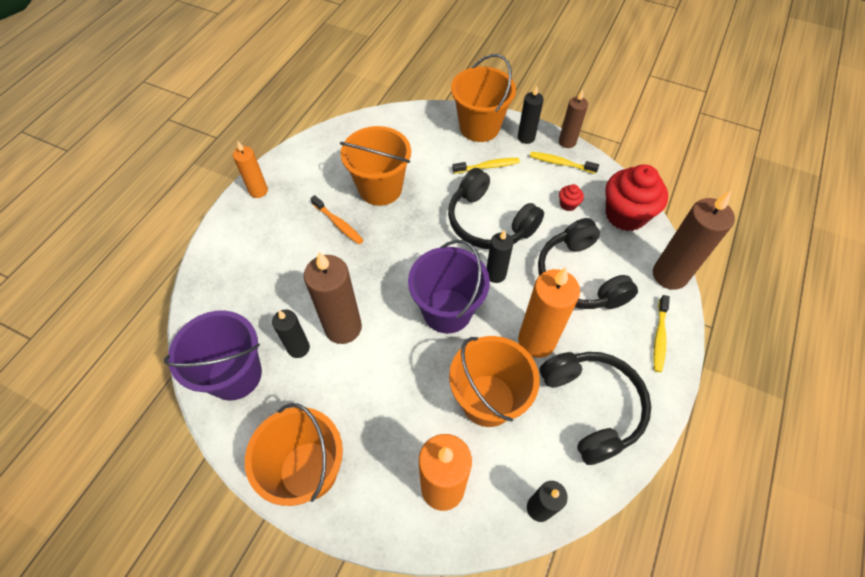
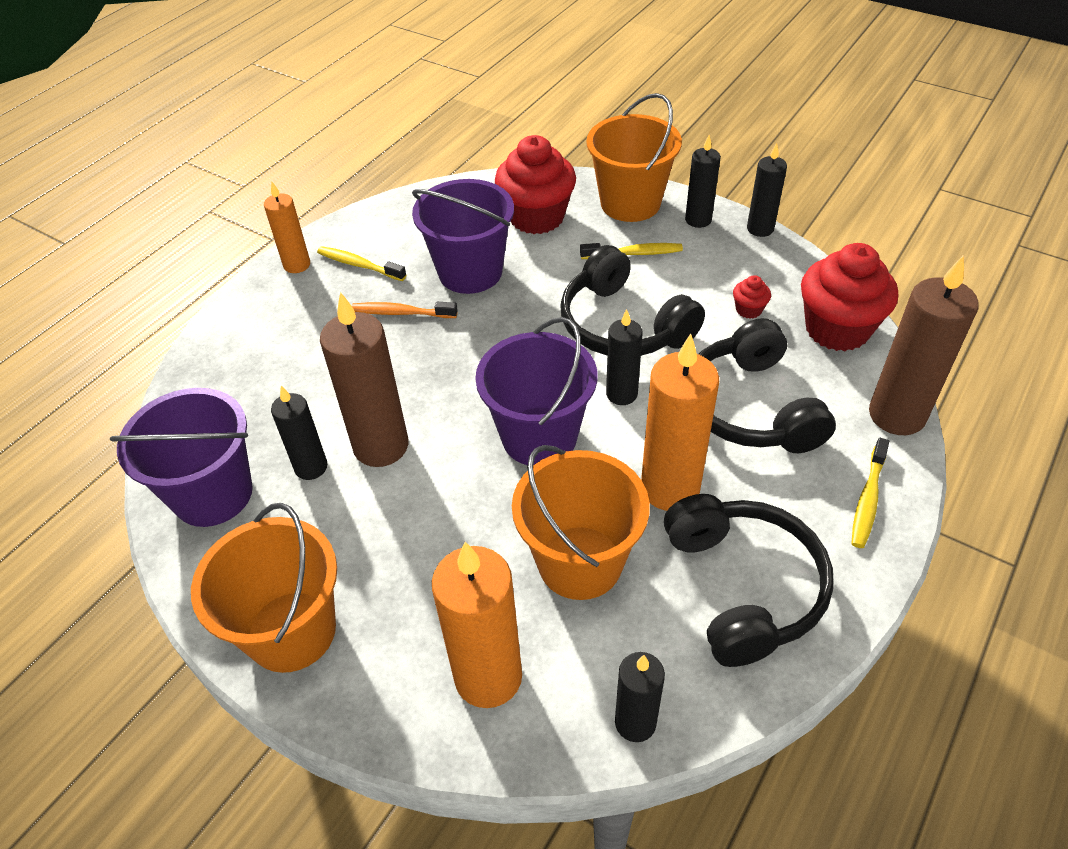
camera: 10 degrees right, 10 degrees down
orange toothbrush [310,195,364,244] -> orange toothbrush turned 135 degrees clockwise [352,302,458,318]
orange bucket [340,126,411,206] -> purple bucket [412,179,514,294]
yellow toothbrush [530,152,599,174] -> yellow toothbrush moved to [317,246,406,281]
brown candle [559,90,588,148] -> black candle [747,143,787,237]
none -> red cupcake [495,135,576,234]

